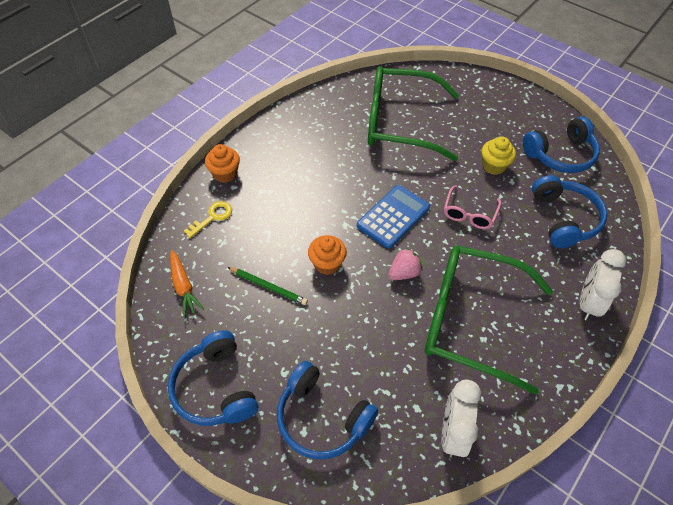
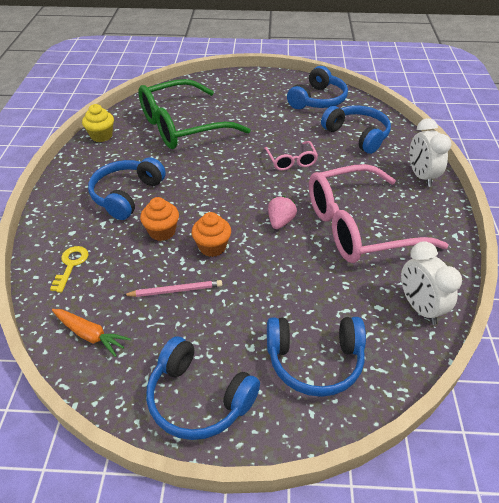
camera: 35 degrees left, 10 degrees down
orange cupcake [205,144,240,183] -> orange cupcake moved to [140,197,179,241]
green pencil [228,267,308,305] -> pink pencil [124,280,222,297]
blue calculator [357,185,430,249] -> none
green glasses [425,245,553,395] -> pink glasses [309,164,448,263]
yellow cupcake [481,136,516,175] -> yellow cupcake moved to [82,104,114,142]
none -> blue headphones [88,157,166,220]

